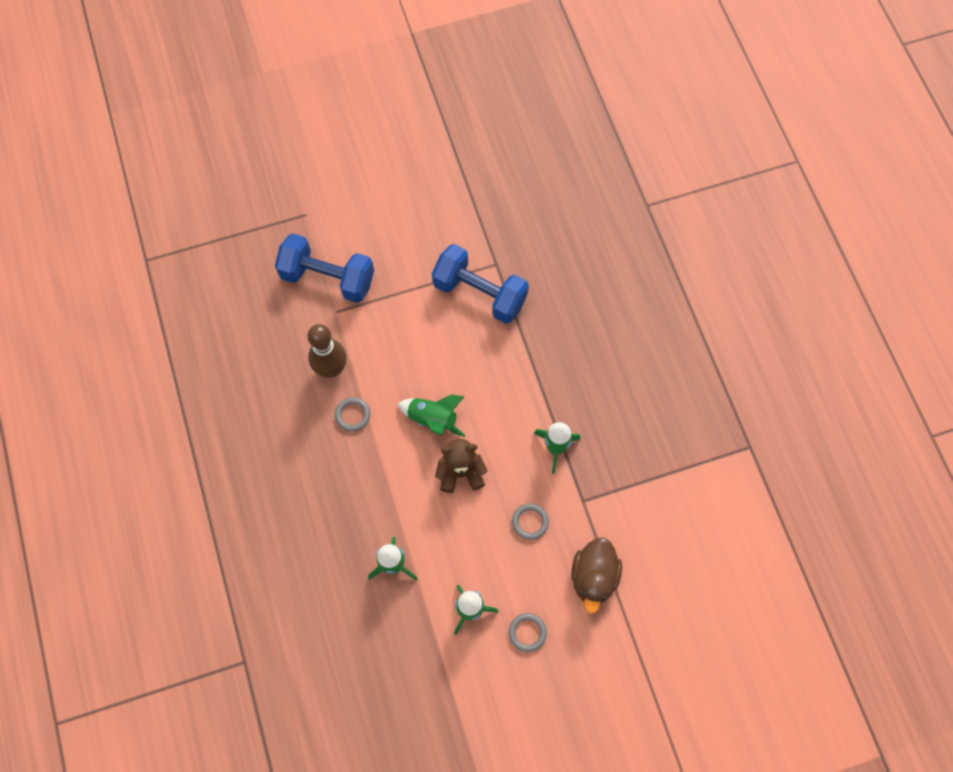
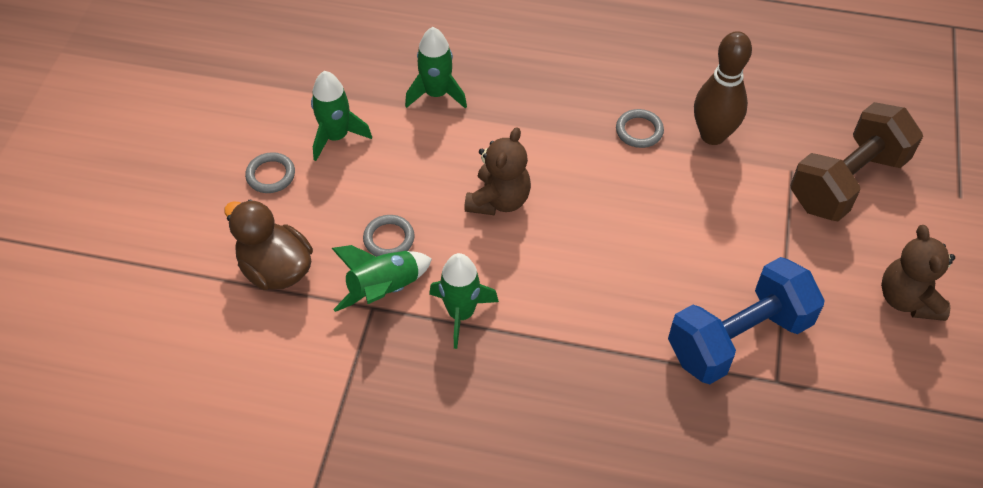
camera: 120 degrees right, 15 degrees down
blue dumbbell [275,233,374,303] -> brown dumbbell [790,102,923,221]
green rocket [398,394,465,437] -> green rocket moved to [331,245,432,312]
none -> brown teddy bear [881,225,955,321]

